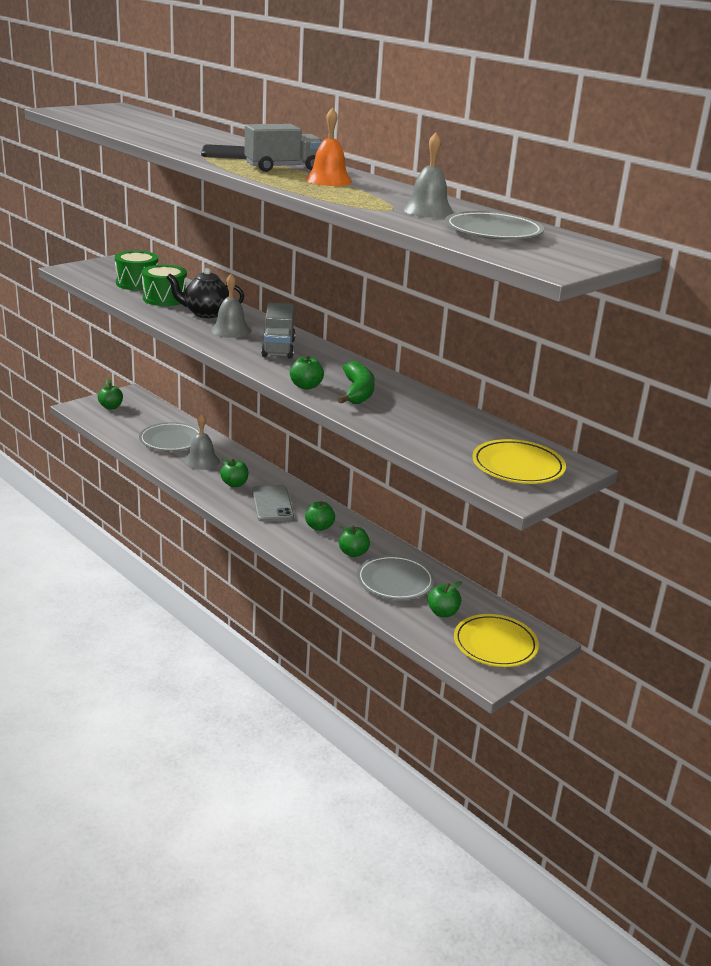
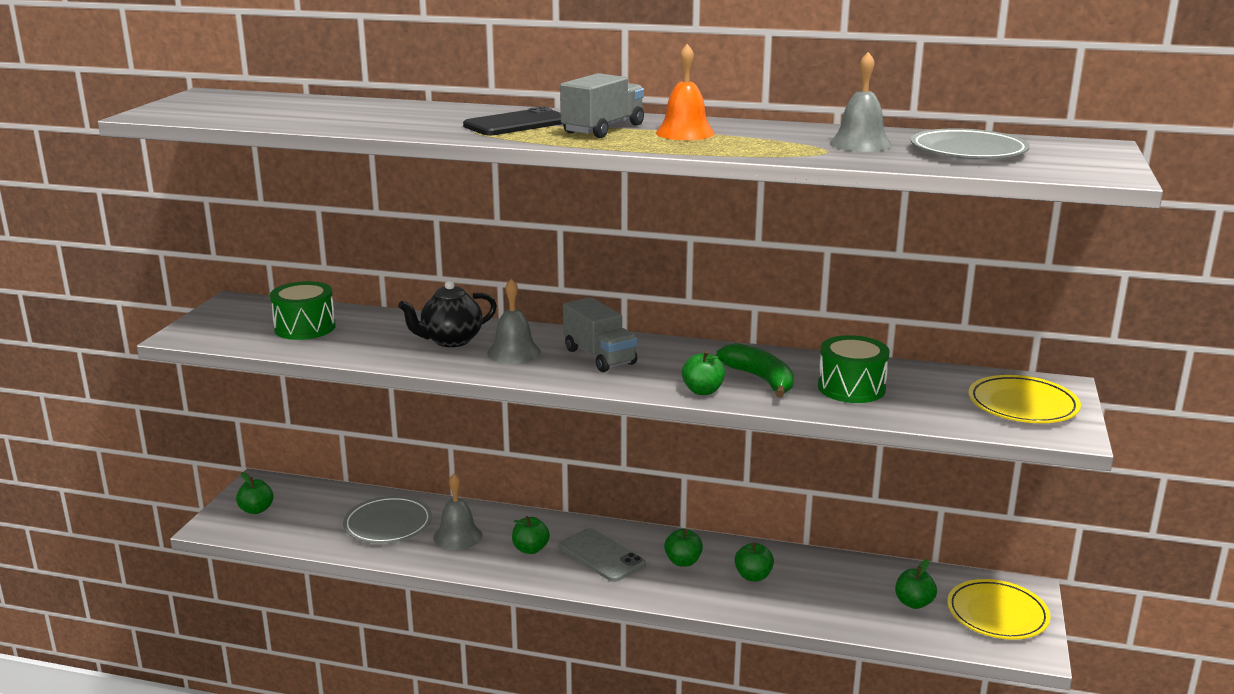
camera: 30 degrees left, 5 degrees down
green drum [142,265,187,306] -> green drum moved to [818,335,890,403]
grey plate [357,555,435,600] -> none

